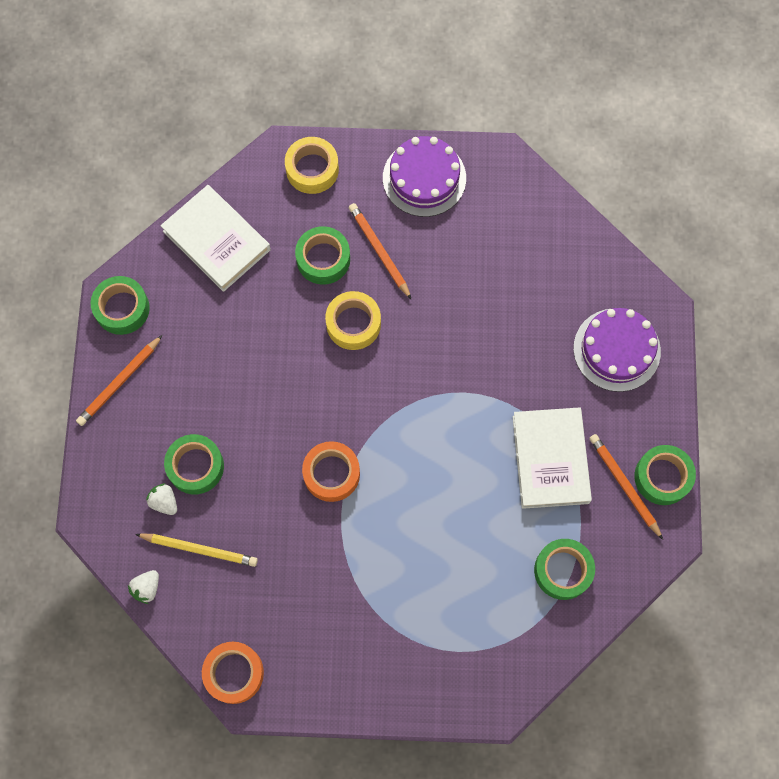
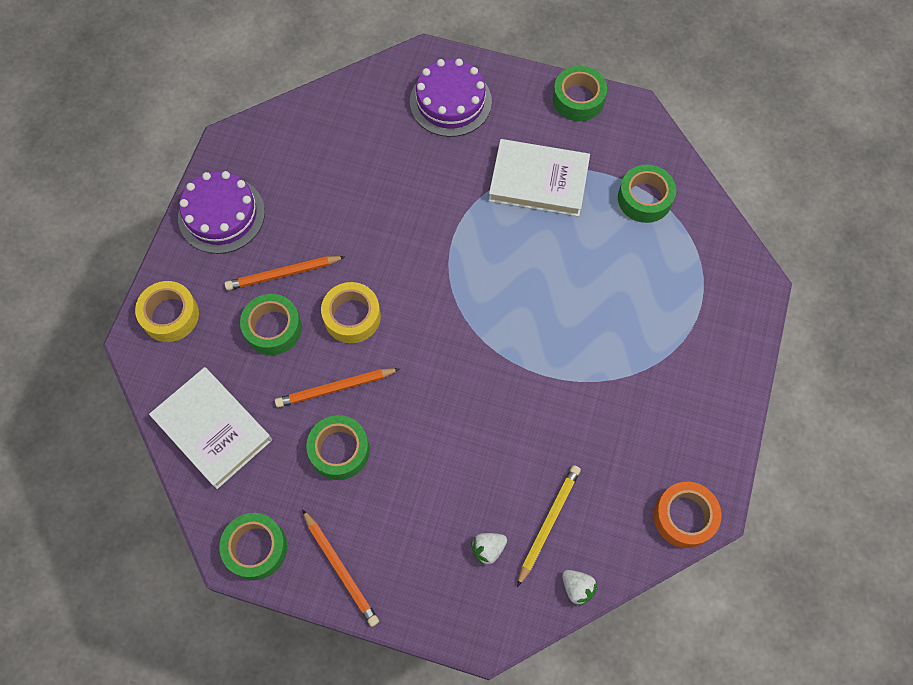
camera: 75 degrees left, 5 degrees down
white book [160,185,271,292] -> white book turned 75 degrees clockwise [149,367,272,489]
green tape [164,434,224,494] -> green tape moved to [306,415,370,480]
orange tape [302,441,360,502] -> none
orange pencil [589,434,663,540] -> orange pencil moved to [275,368,400,408]

